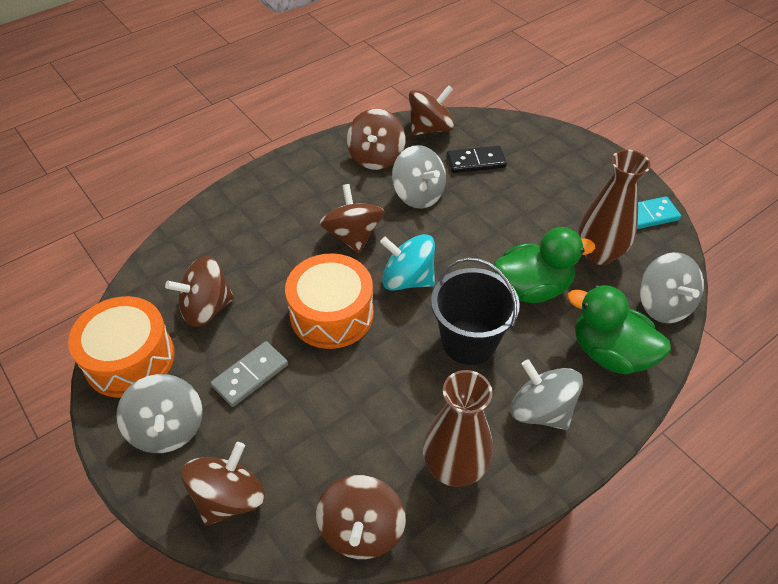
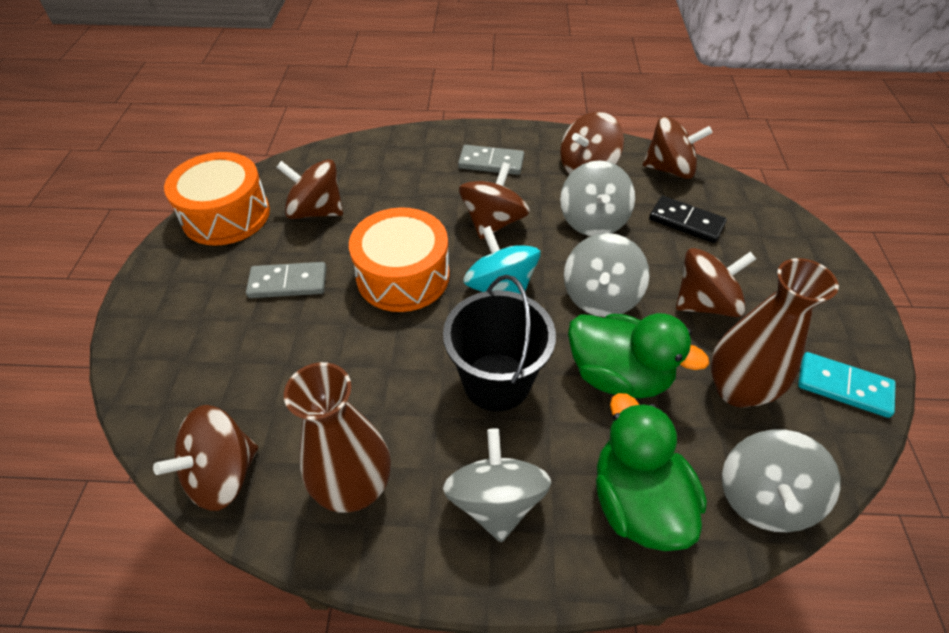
camera: 40 degrees right, 0 degrees up
grey spinning top [116,374,203,453] -> grey spinning top moved to [564,233,650,317]
brown spinning top [181,442,265,526] -> brown spinning top moved to [676,248,756,317]
none -> grey domino [458,145,524,175]

